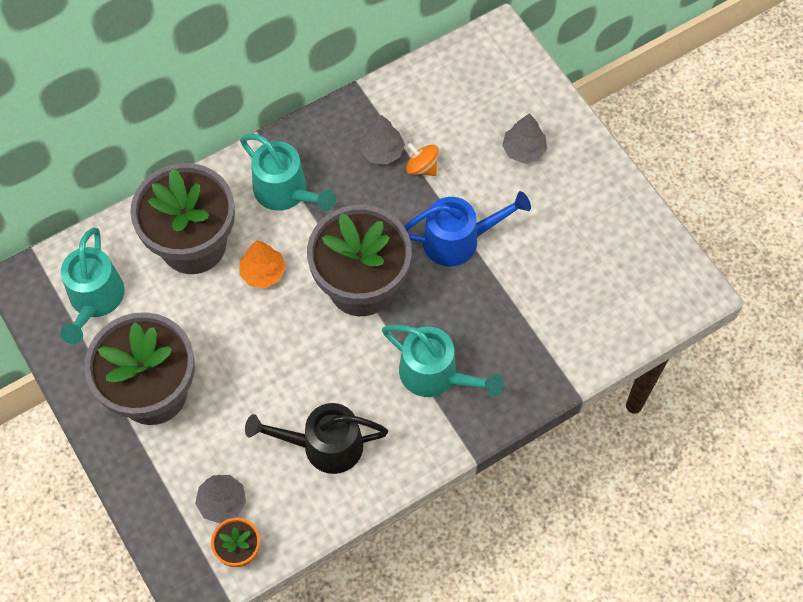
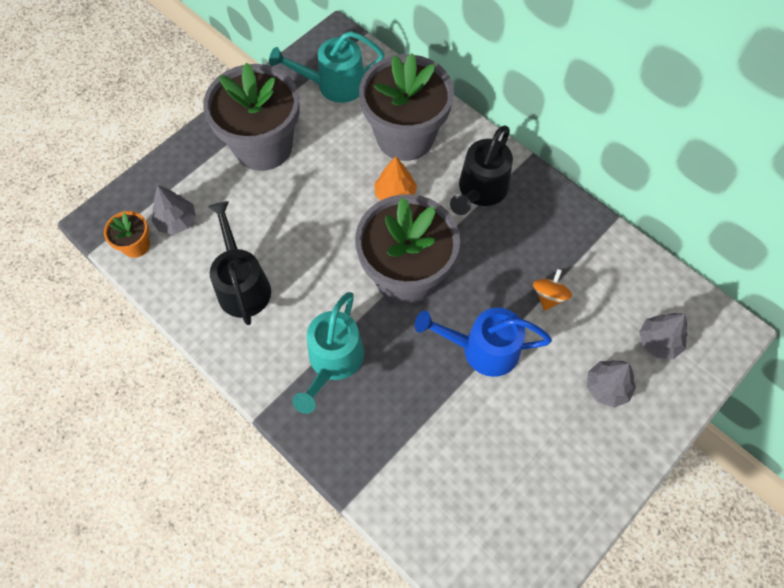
camera: 75 degrees right, 0 degrees up
turquoise watering can [240,134,336,211] -> black watering can [450,125,513,215]
grey tree [360,115,405,165] -> grey tree moved to [639,313,688,359]
blue watering can [404,191,531,267] -> blue watering can turned 120 degrees clockwise [415,308,552,377]

